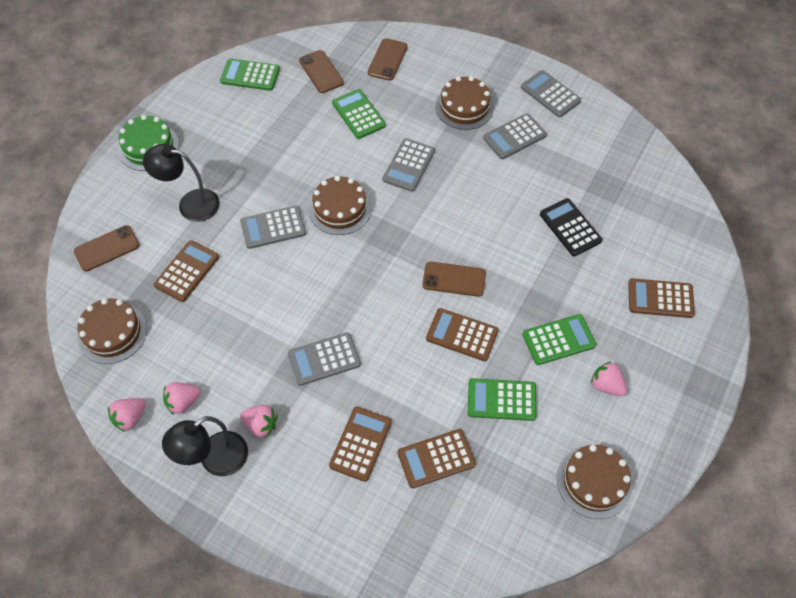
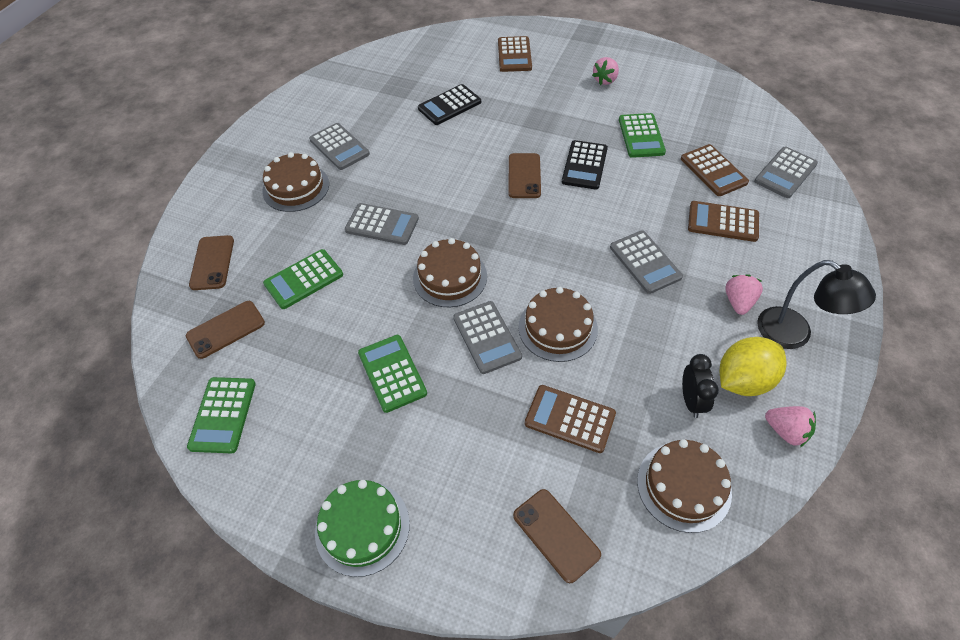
camera: 95 degrees left, 5 degrees down
black lamp [143,144,220,222] -> none
pink strawberry [163,382,201,415] -> yellow lemon [720,337,787,396]
brown phone [368,38,408,81] -> brown phone turned 75 degrees clockwise [189,235,234,290]
brown calculator [426,308,498,361] -> black calculator [562,140,608,190]
grey calculator [521,70,581,118] -> grey calculator moved to [754,147,818,198]
green calculator [522,314,596,365] -> green calculator moved to [358,335,427,413]
brown cake [557,445,633,519] -> brown cake moved to [519,287,598,362]
none -> black clock [682,354,719,418]

